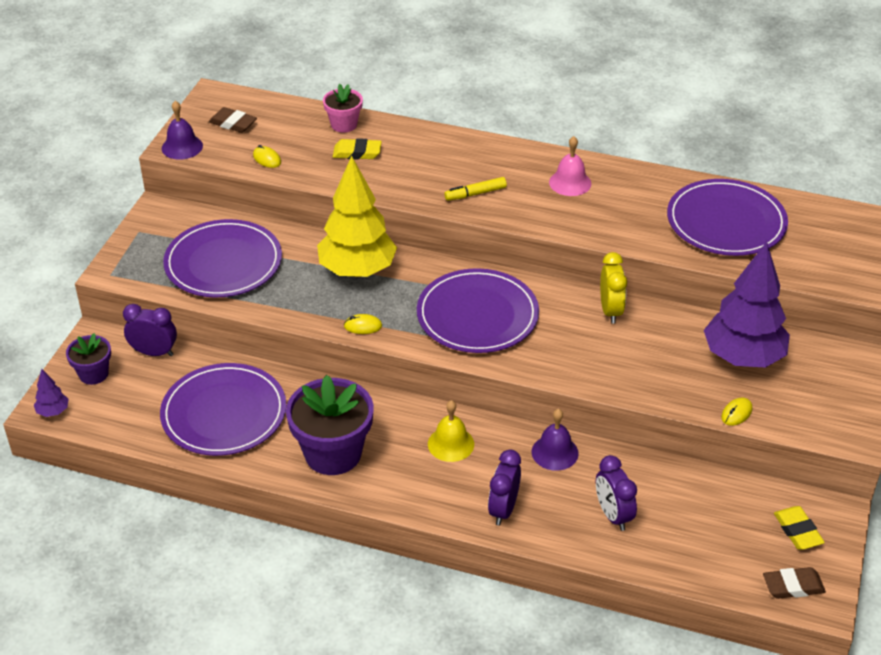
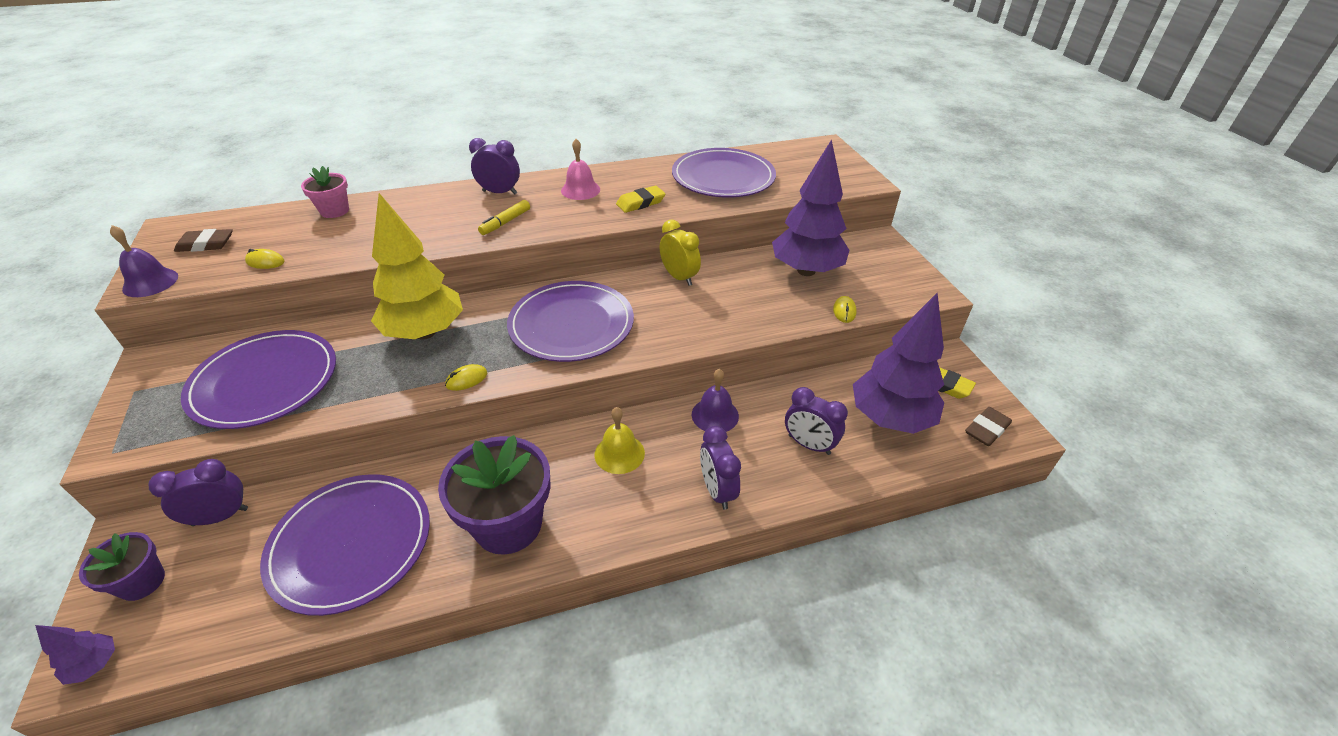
camera: 35 degrees left, 0 degrees up
yellow eraser [333,138,382,159] -> yellow eraser moved to [616,186,665,213]
none -> purple clock [469,138,520,195]
none -> purple tree [853,293,944,434]

